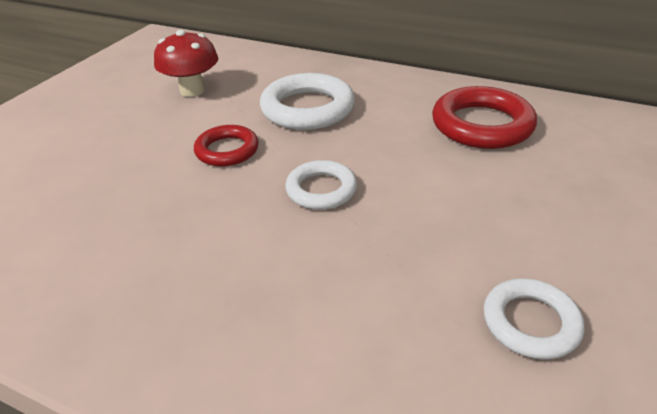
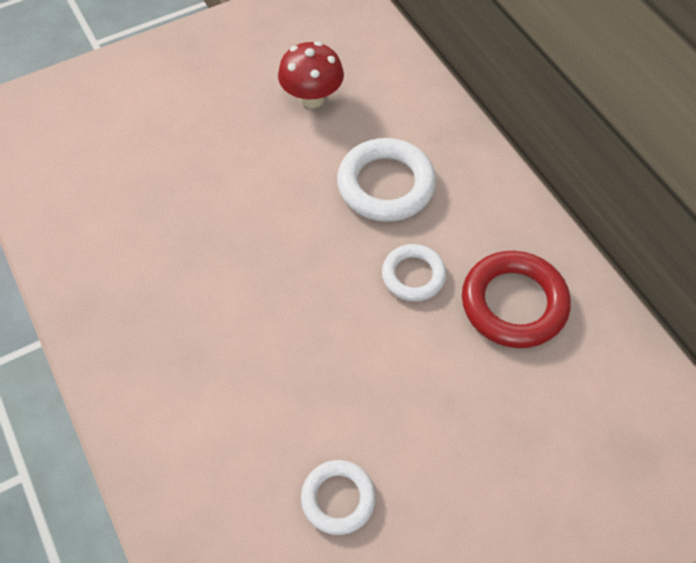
camera: 35 degrees right, 20 degrees up
red ring [194,125,259,167] -> none
white ring [285,160,357,210] -> white ring moved to [382,244,447,302]

